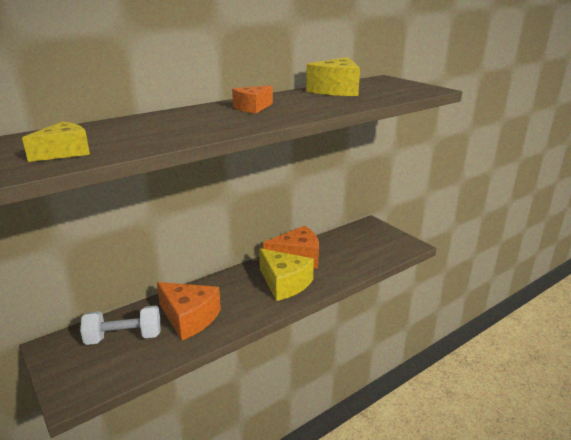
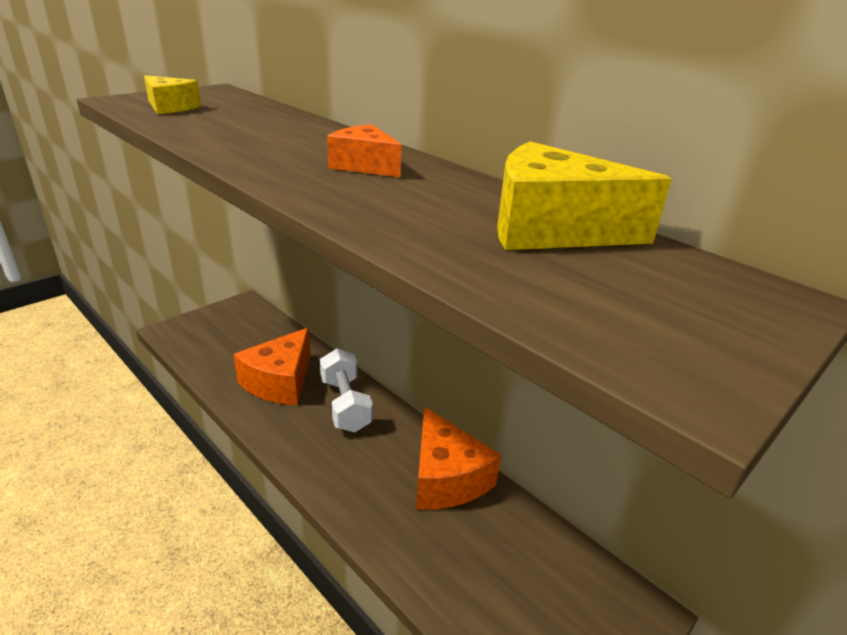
camera: 80 degrees right, 5 degrees up
white dumbbell [80,306,160,345] -> white dumbbell moved to [320,348,373,432]
yellow cheese [259,248,314,301] -> none

